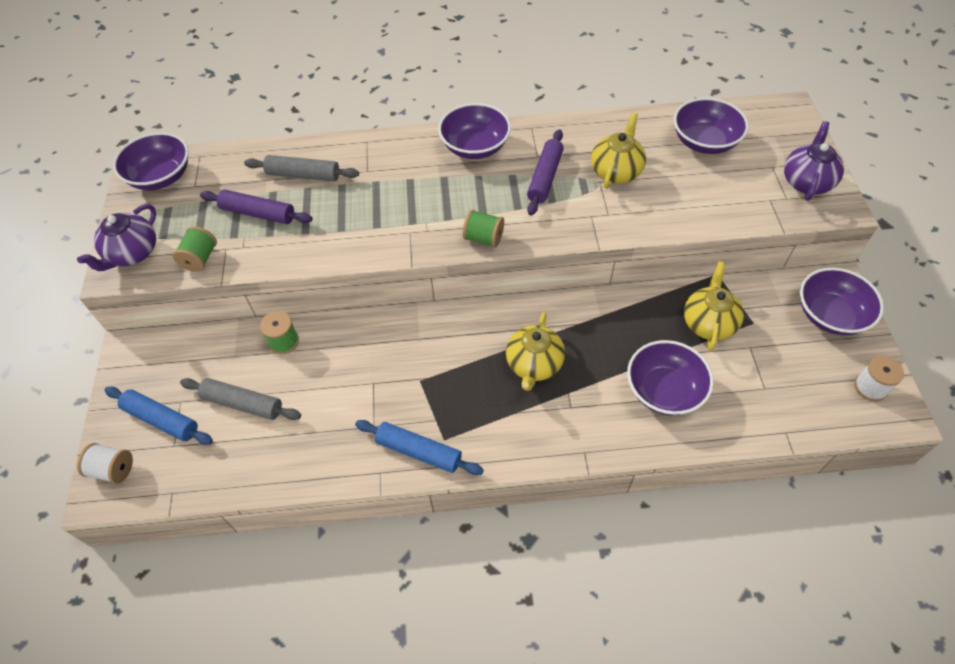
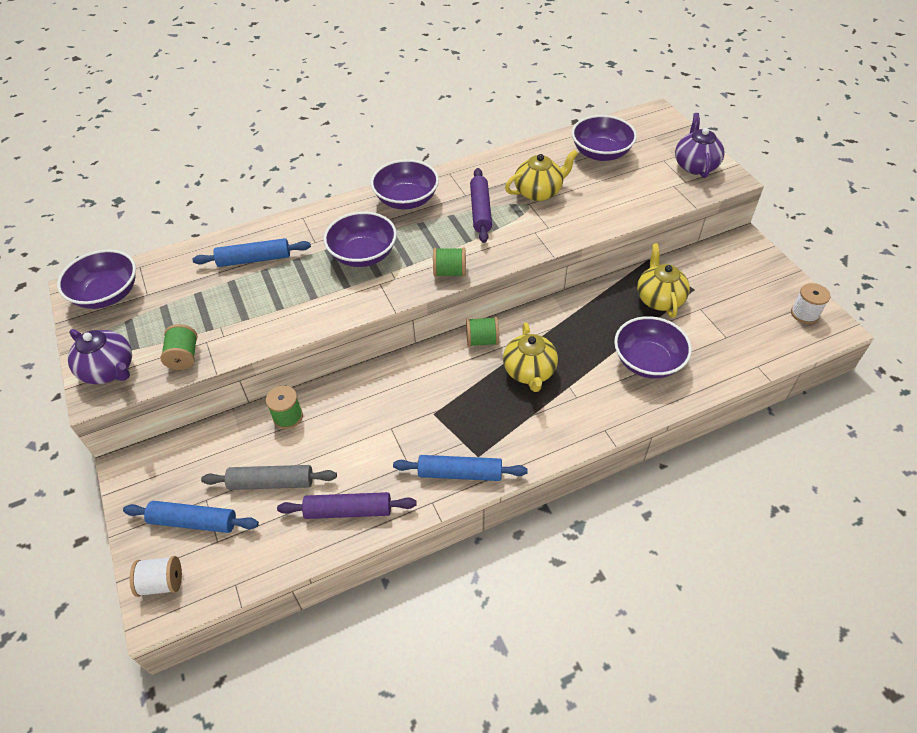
camera: 20 degrees left, 5 degrees down
purple teapot [77,204,156,271] -> purple teapot turned 60 degrees counterclockwise [68,329,132,384]
purple rolling pin [200,189,312,224] -> purple rolling pin moved to [277,492,417,519]
grey rolling pin [244,155,359,181] -> blue rolling pin [192,238,311,267]
yellow teapot [591,112,646,189] -> yellow teapot turned 60 degrees clockwise [505,150,578,201]
purple bowl [800,268,884,335] -> purple bowl moved to [324,212,397,267]
none -> green spool [466,317,499,347]

